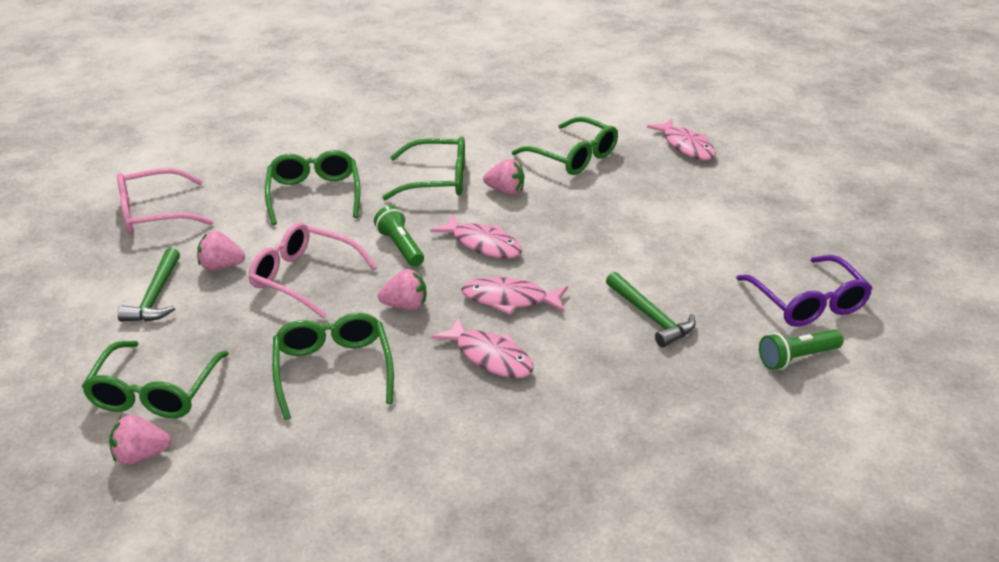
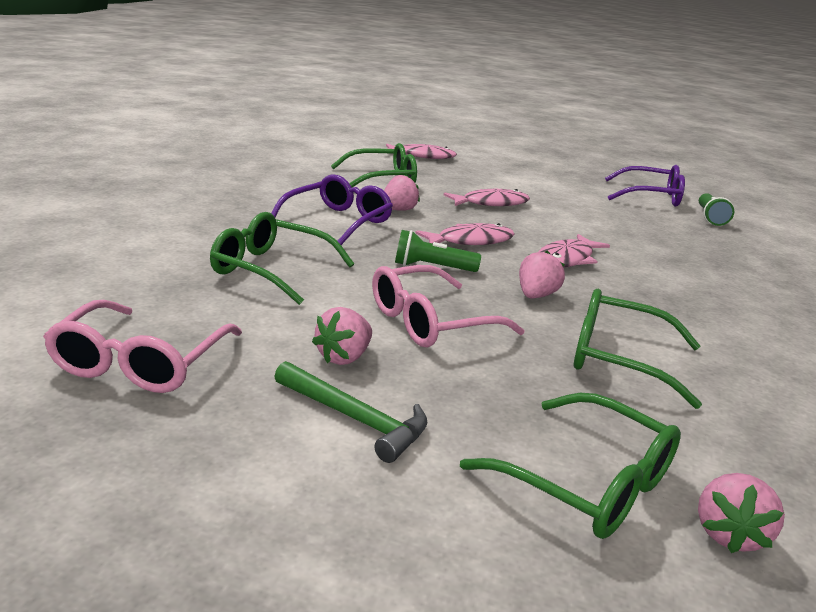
camera: 60 degrees left, 10 degrees down
green glasses [382,136,465,200] -> purple glasses [271,174,393,245]
pink fish [431,317,534,378] -> pink fish moved to [444,189,530,206]
green hammer [606,272,696,347] -> none

